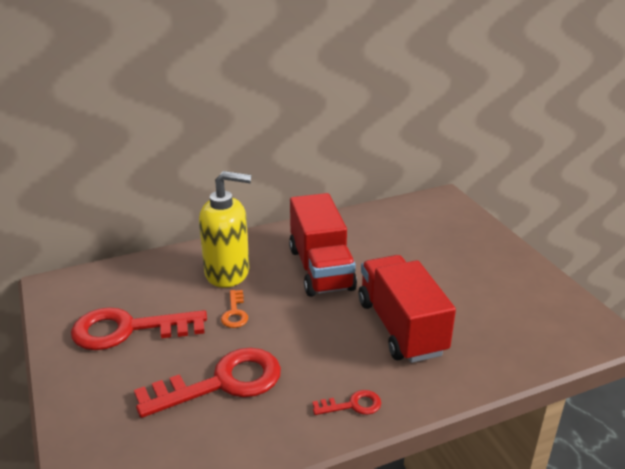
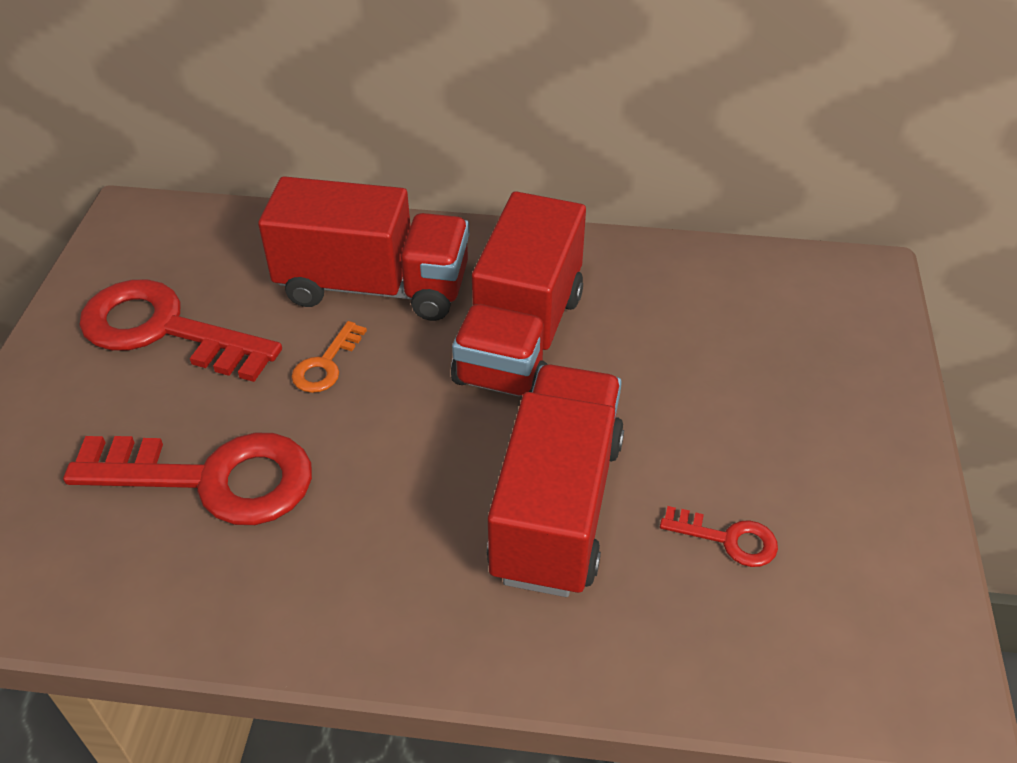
camera: 30 degrees right, 15 degrees up
yellow soap dispenser [199,171,251,288] -> red truck [258,176,470,321]
red key [312,390,381,415] -> red key moved to [660,506,778,567]

